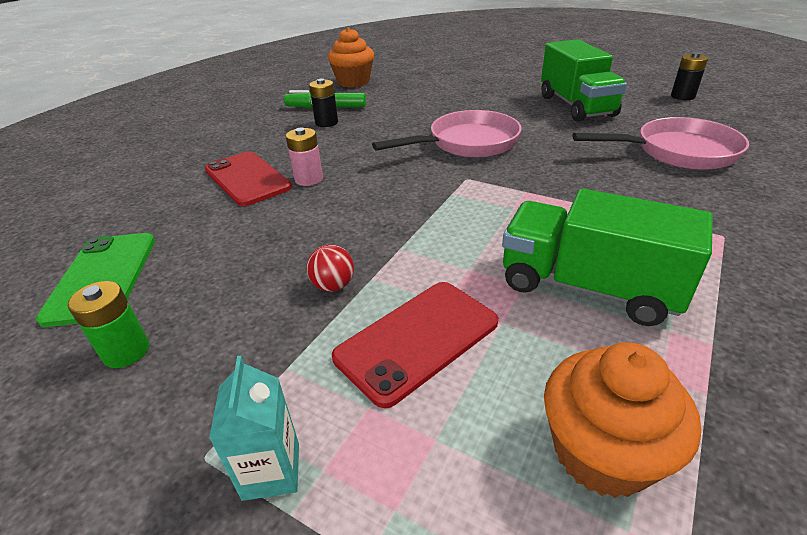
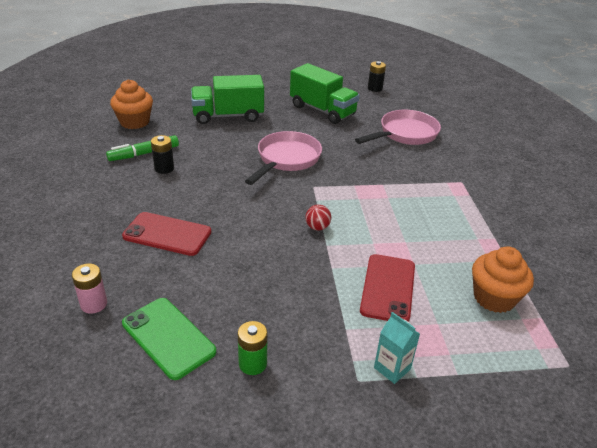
camera: 40 degrees left, 0 degrees up
pink battery [286,127,323,186] -> pink battery moved to [72,263,107,314]
red ball [306,244,354,292] -> red ball moved to [305,205,331,230]
green truck [502,189,713,326] -> green truck moved to [191,75,264,124]

